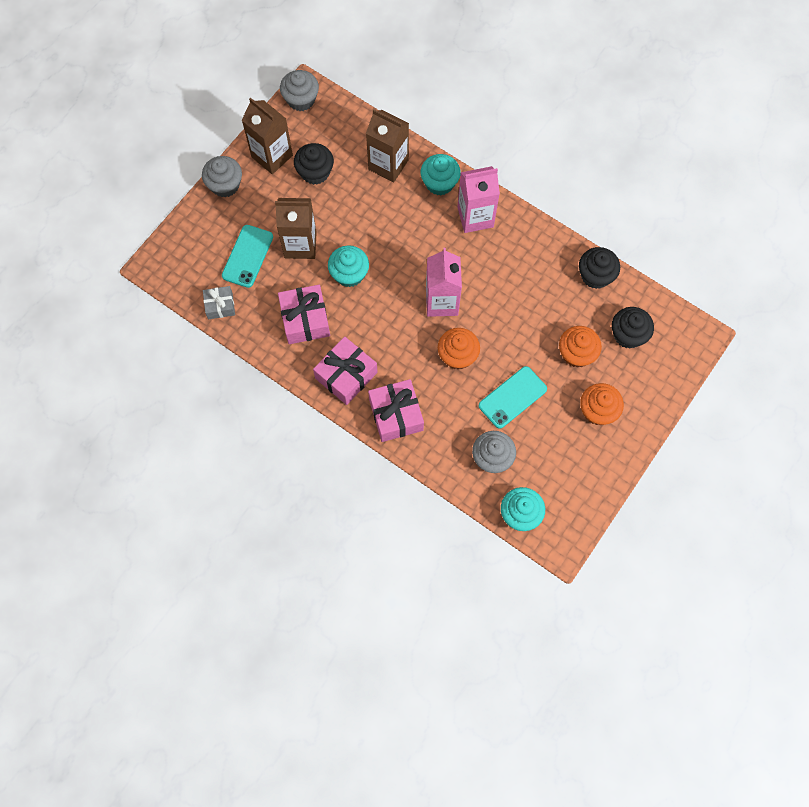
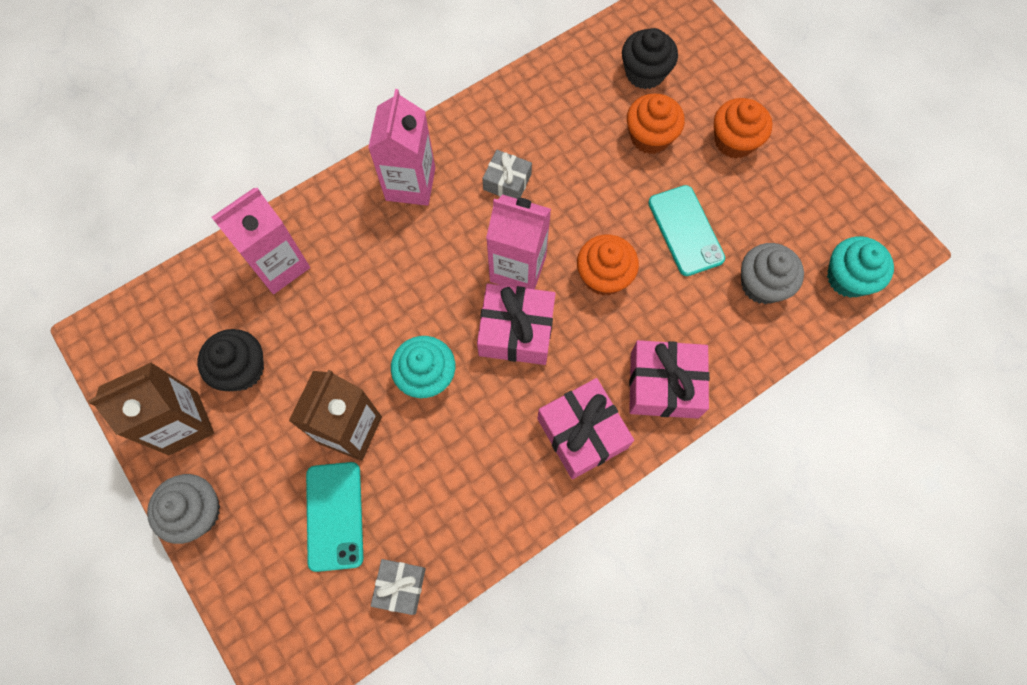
camera: 70 degrees left, 0 degrees up
turquoise phone [222,225,273,288] -> turquoise phone turned 45 degrees clockwise [306,462,363,572]
pink gift [278,285,330,344] -> pink gift moved to [477,283,556,365]
grey cupcake [280,70,319,111] -> none
brown carton [366,109,409,182] -> pink carton [211,188,310,294]
turquoise cupcake [421,154,461,195] -> none
black cupcake [579,247,620,289] -> none
none -> grey gift [482,150,532,199]

